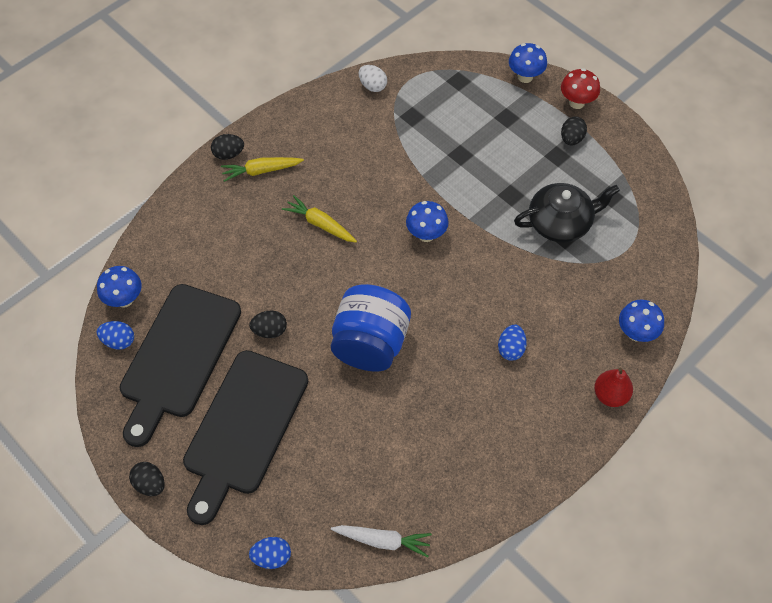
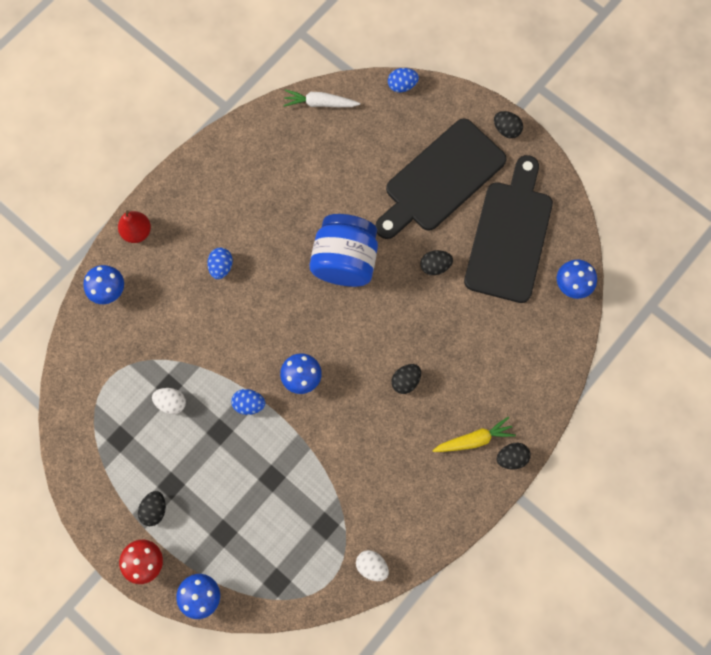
camera: 175 degrees right, 15 degrees up
blue egg [97,321,134,350] -> blue egg moved to [231,389,265,415]
black cutting board [183,350,308,525] -> black cutting board turned 150 degrees counterclockwise [375,119,507,239]
yellow carrot [282,195,357,243] -> black egg [391,364,421,394]
black teapot [514,183,620,243] -> white egg [152,388,186,414]

